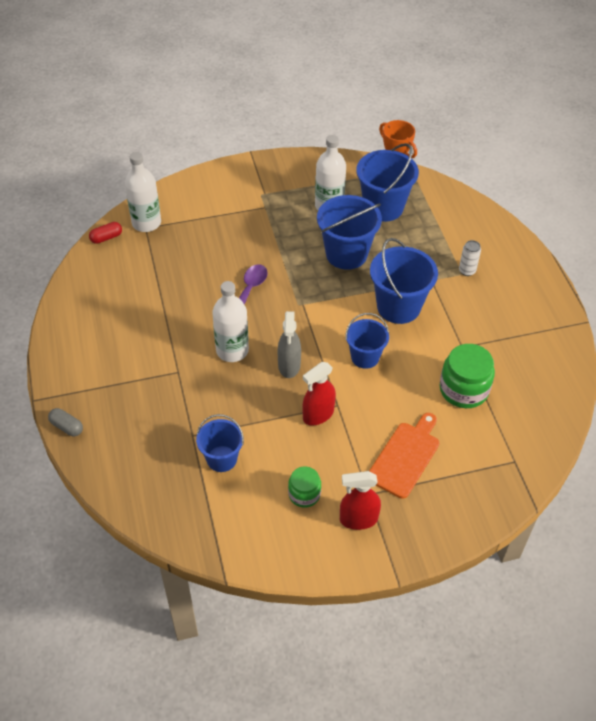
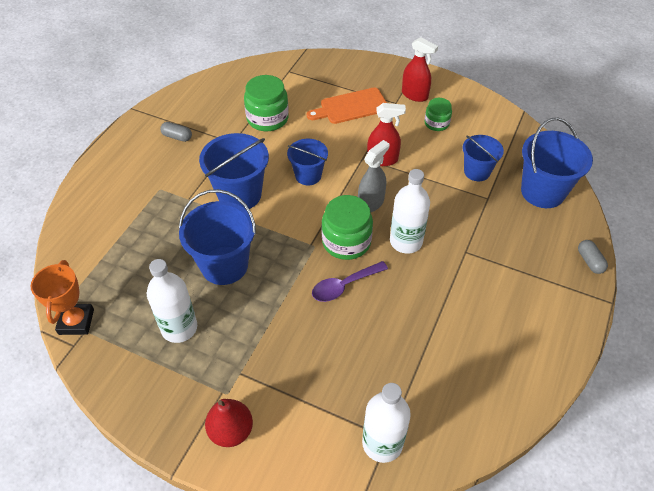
camera: 140 degrees left, 0 degrees up
red capsule [89,222,122,244] -> none
blue bucket [356,143,419,222] -> blue bucket moved to [521,118,593,208]
white can [459,240,481,276] -> none
none -> grey capsule [160,122,192,142]
none -> red pear [205,399,253,447]
none -> green jar [321,195,373,260]

